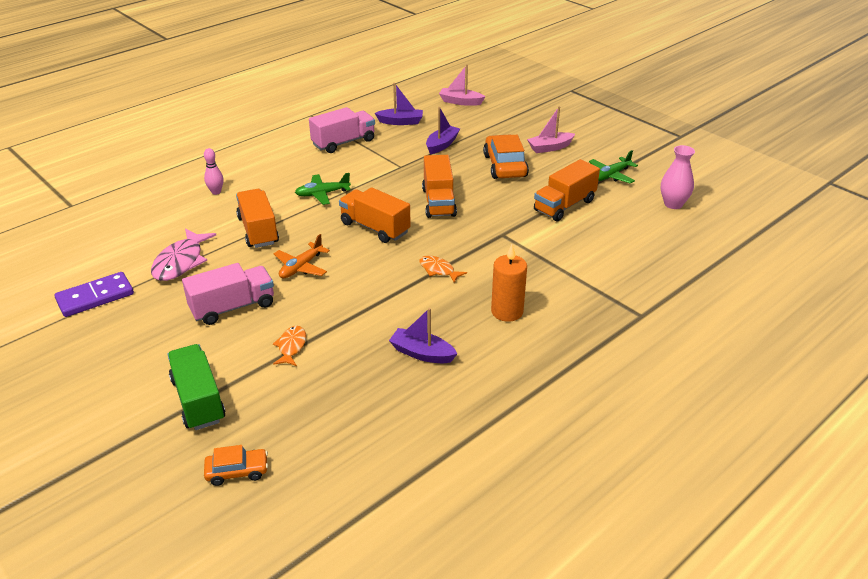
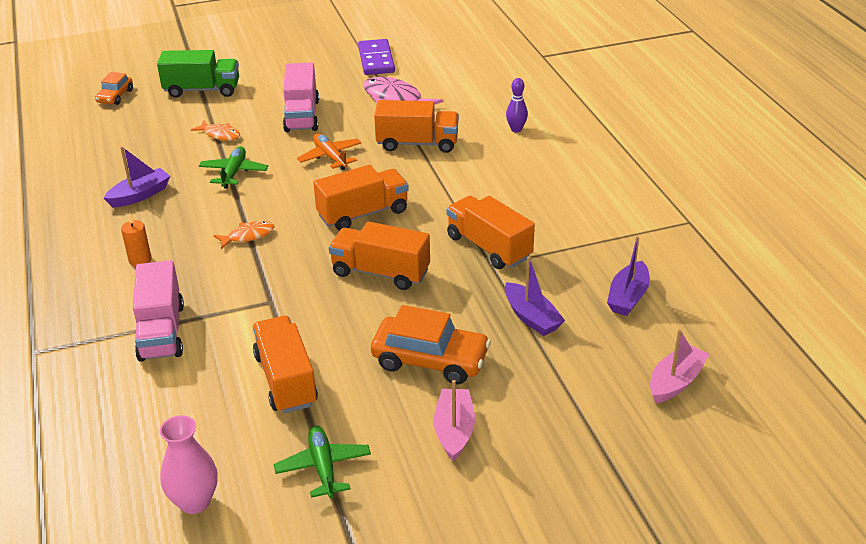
camera: 115 degrees right, 0 degrees up
pink bowling pin [204,148,223,195] -> purple bowling pin [506,78,528,133]
green plane [295,173,351,205] -> green plane moved to [199,146,268,189]
pink truck [309,107,375,153] -> pink truck moved to [133,260,184,362]
orange candle [491,244,527,322] -> orange candle [121,212,152,267], size x0.62
none -> orange truck [447,196,535,269]

